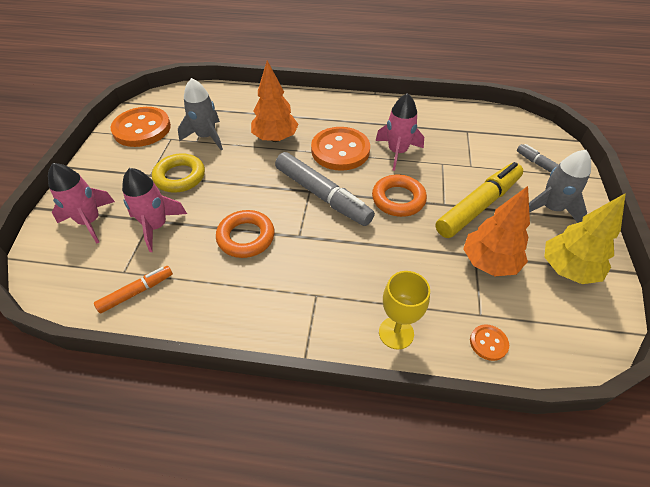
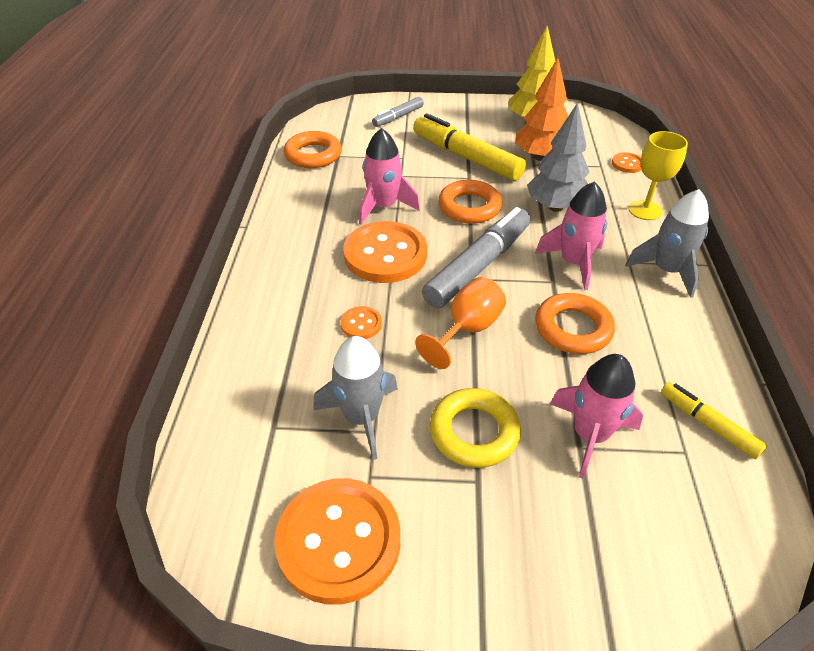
camera: 95 degrees left, 5 degrees down
pink rocket [48,163,115,243] -> pink rocket moved to [535,181,607,290]
orange marker [94,266,173,313] -> yellow marker [661,382,767,459]
orange tree [251,61,299,142] -> orange button [340,306,382,339]
grey rocket [529,150,591,223] -> grey rocket moved to [625,189,709,298]
none -> orange ring [284,131,341,168]
none -> orange goblet [415,277,506,369]
none -> grey tree [527,103,590,212]

